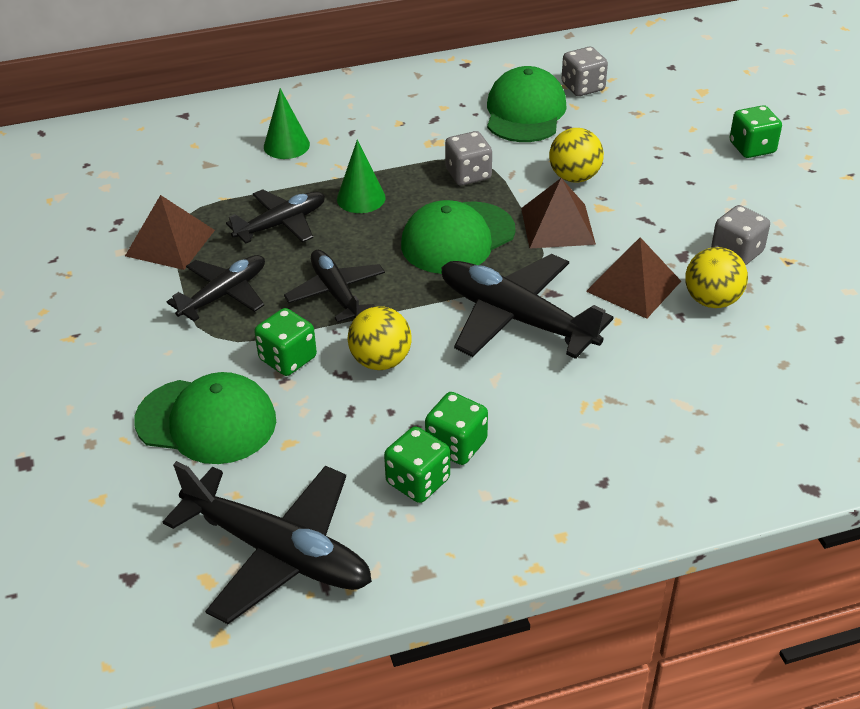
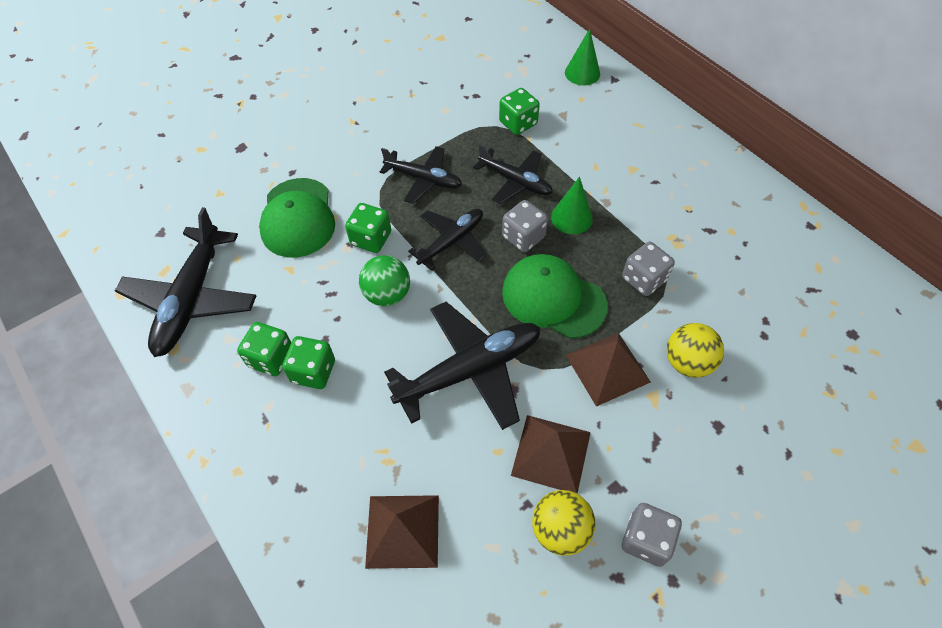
camera: 70 degrees right, 15 degrees up
brown pyramid [125,195,215,270] -> brown pyramid moved to [365,495,439,569]
green cone [264,88,310,159] -> green cone moved to [565,28,600,85]
yellow ball [348,306,412,370] -> green ball [359,255,410,306]
black plane [441,254,614,359] -> black plane turned 45 degrees clockwise [384,302,541,430]
green cap [487,66,567,142] -> none
grey dice [561,47,608,96] -> grey dice moved to [502,200,548,252]
green dice [730,105,782,158] -> green dice moved to [499,88,540,135]

